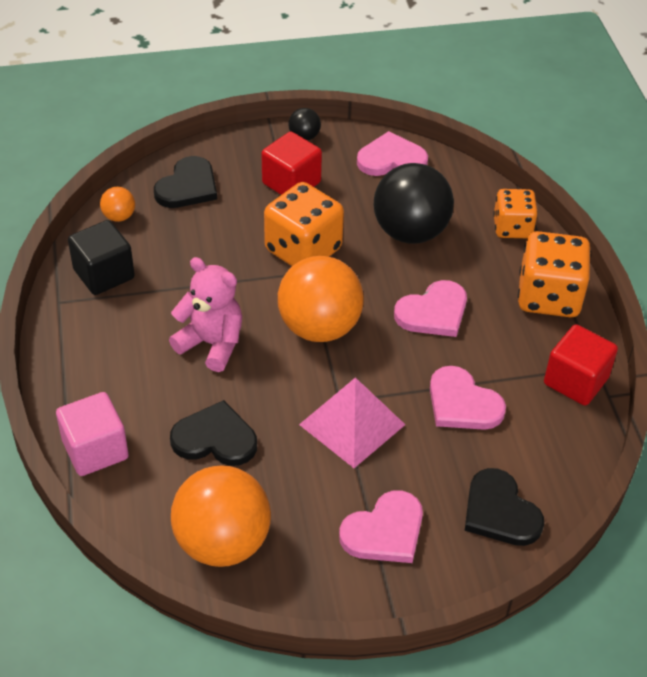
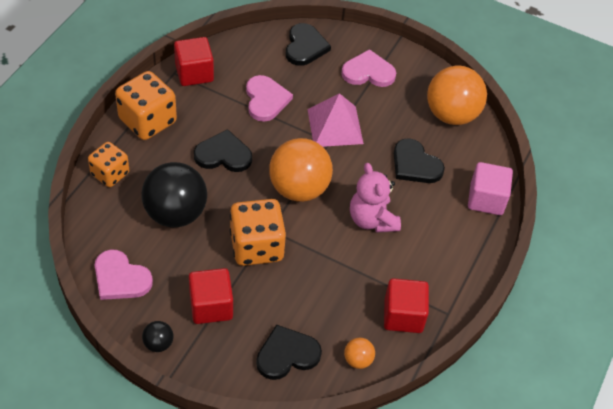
camera: 145 degrees left, 5 degrees up
black cube [68,220,135,295] -> red cube [384,278,429,333]
pink heart [394,280,467,337] -> black heart [194,129,252,172]

